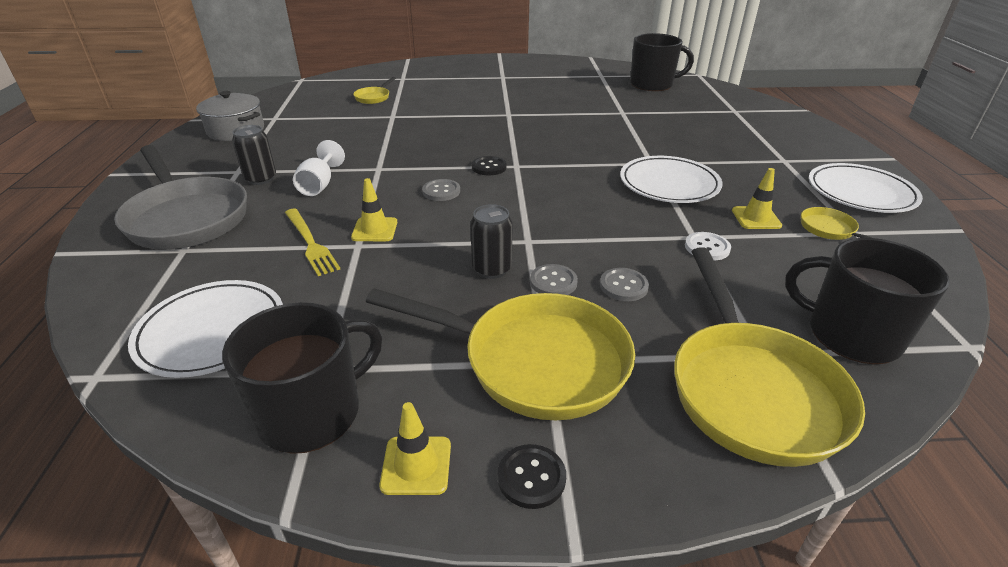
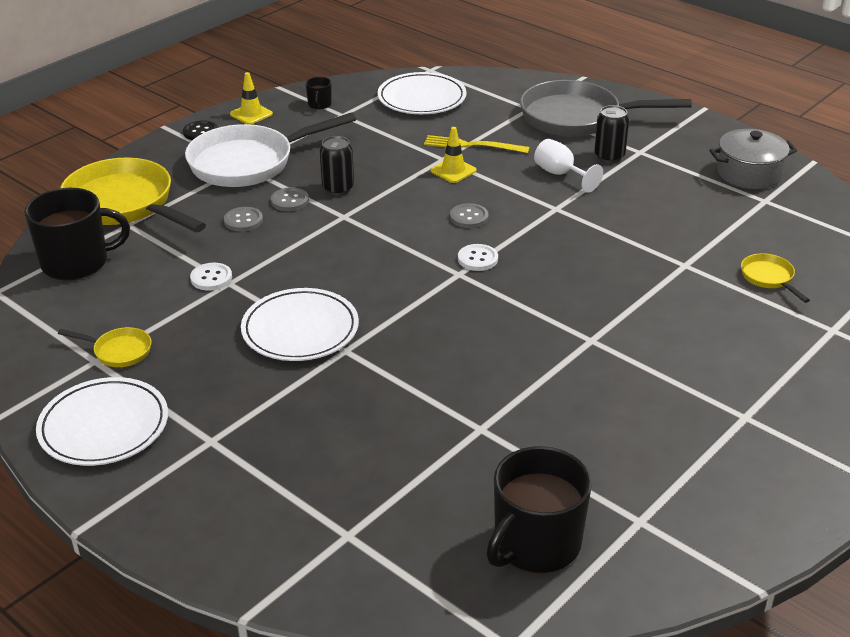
camera: 135 degrees right, 0 degrees up
black mug [222,302,382,454] -> black mug [306,77,332,109], size x0.44
yellow pan [366,288,635,420] -> white pan [185,112,356,187]
black button [472,156,507,175] -> white button [458,244,498,271]
yellow traffic cone [732,168,782,229] -> none

